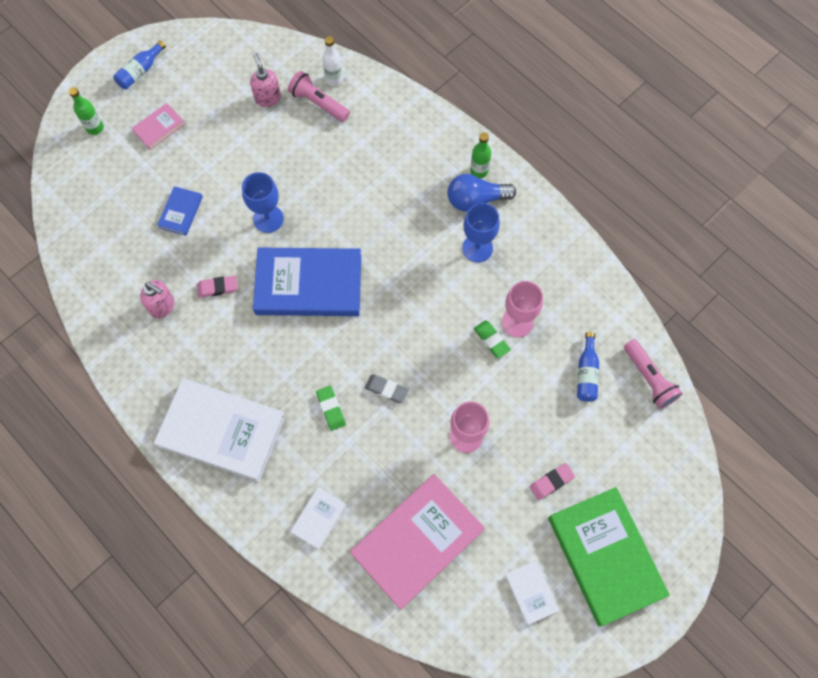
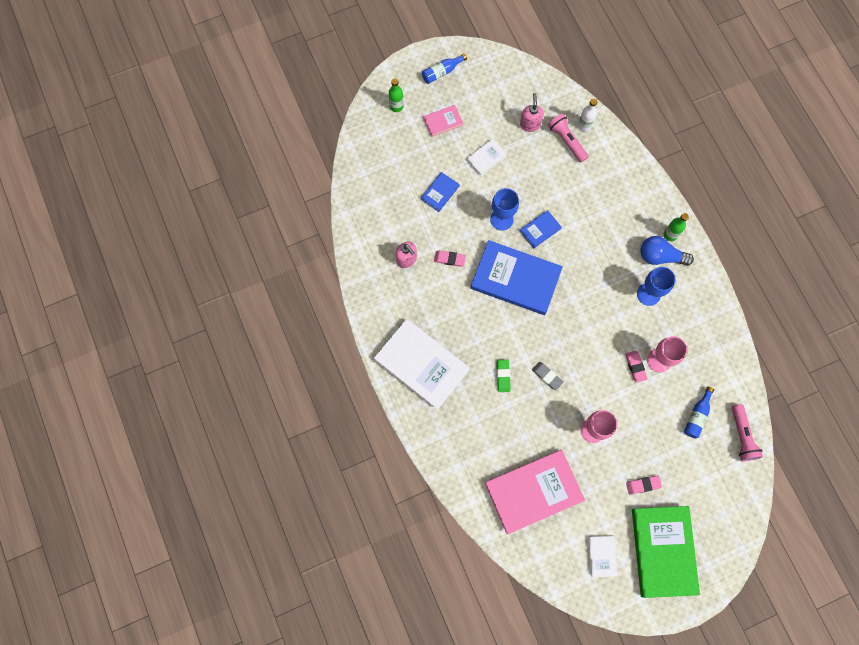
camera: 20 degrees right, 5 degrees up
white book [290,487,346,549] -> white book moved to [466,139,507,176]
green eraser [474,320,511,358] -> pink eraser [625,351,647,382]
none -> blue book [520,210,562,248]

